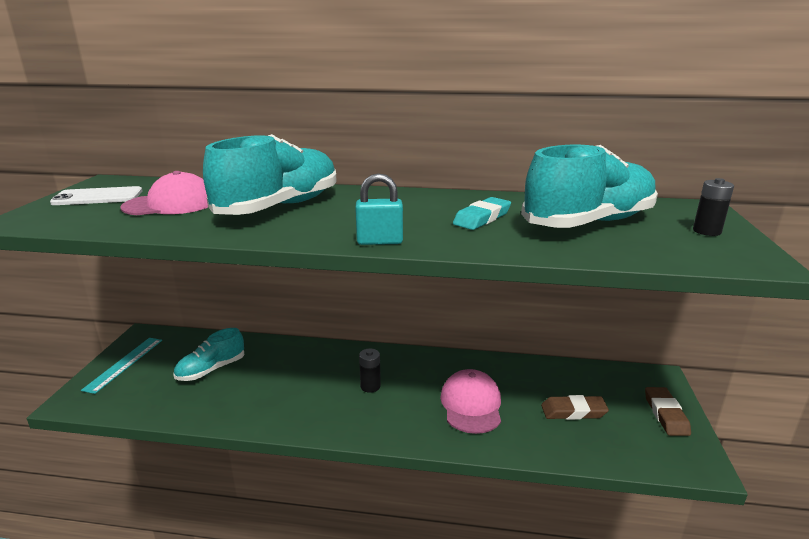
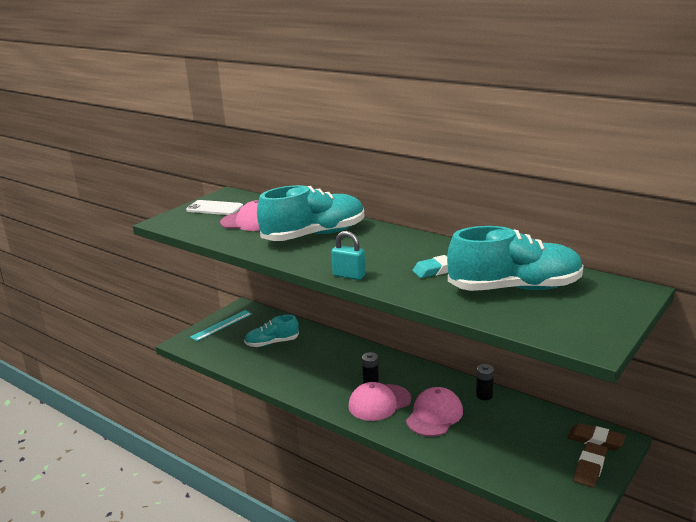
camera: 30 degrees right, 0 degrees up
brown eraser [541,395,609,420] -> brown eraser moved to [568,423,626,451]
black battery [693,178,734,236] -> black battery moved to [476,364,494,400]
none -> pink cap [348,382,411,421]

